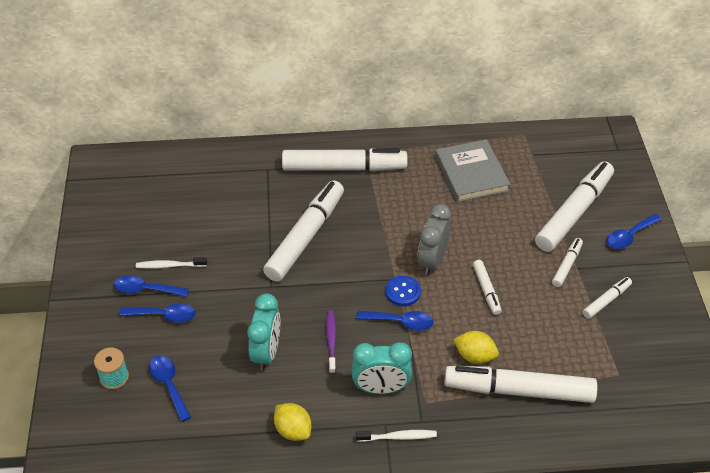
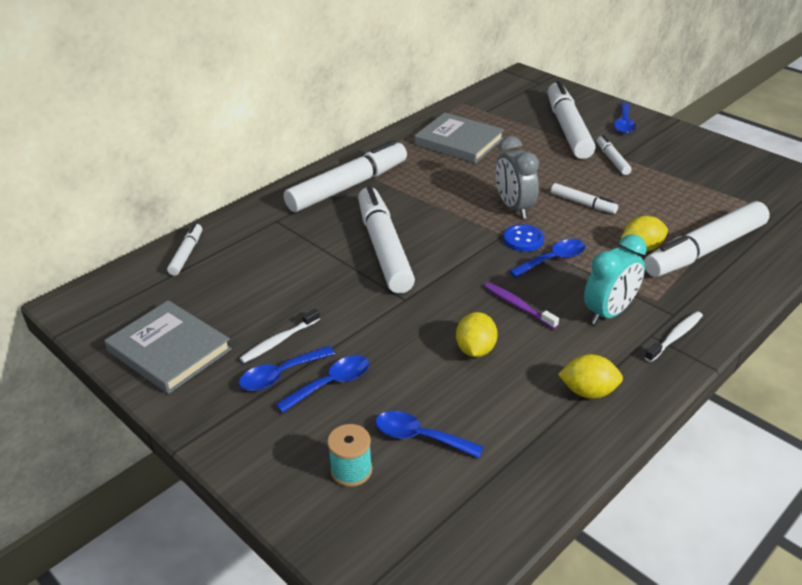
camera: 40 degrees left, 10 degrees down
turquoise clock [247,293,280,371] -> yellow lemon [456,312,498,357]
white marker [583,277,632,319] -> white marker moved to [167,224,202,276]
none -> grey book [105,300,232,394]

